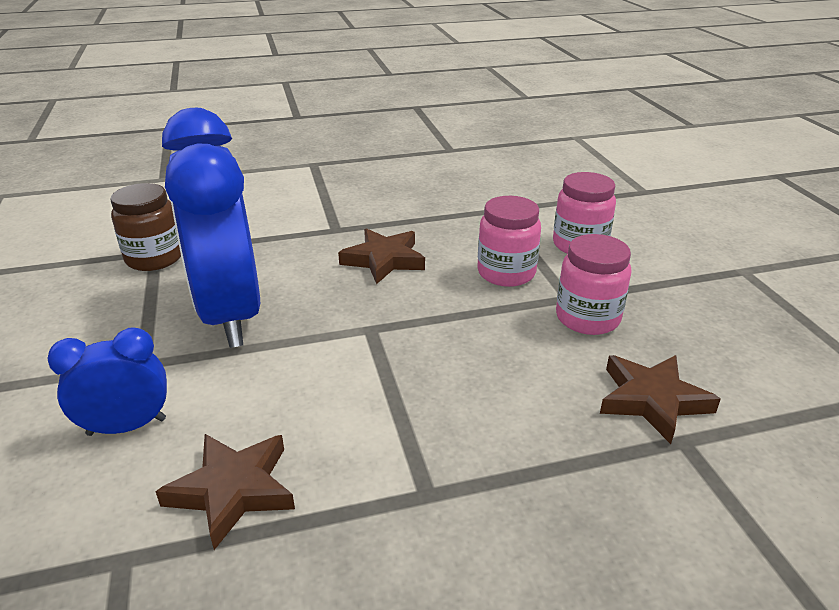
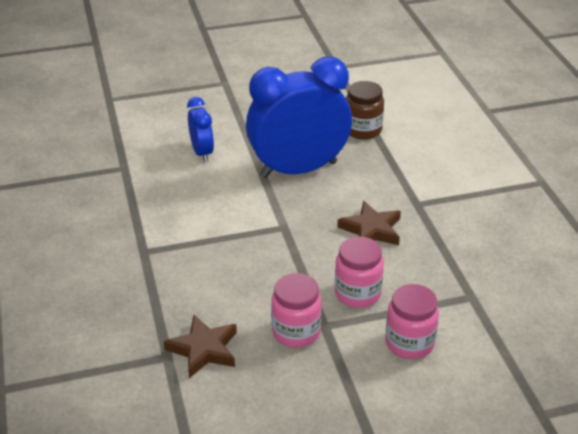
camera: 90 degrees right, 5 degrees up
brown star [155,434,295,550] -> none

